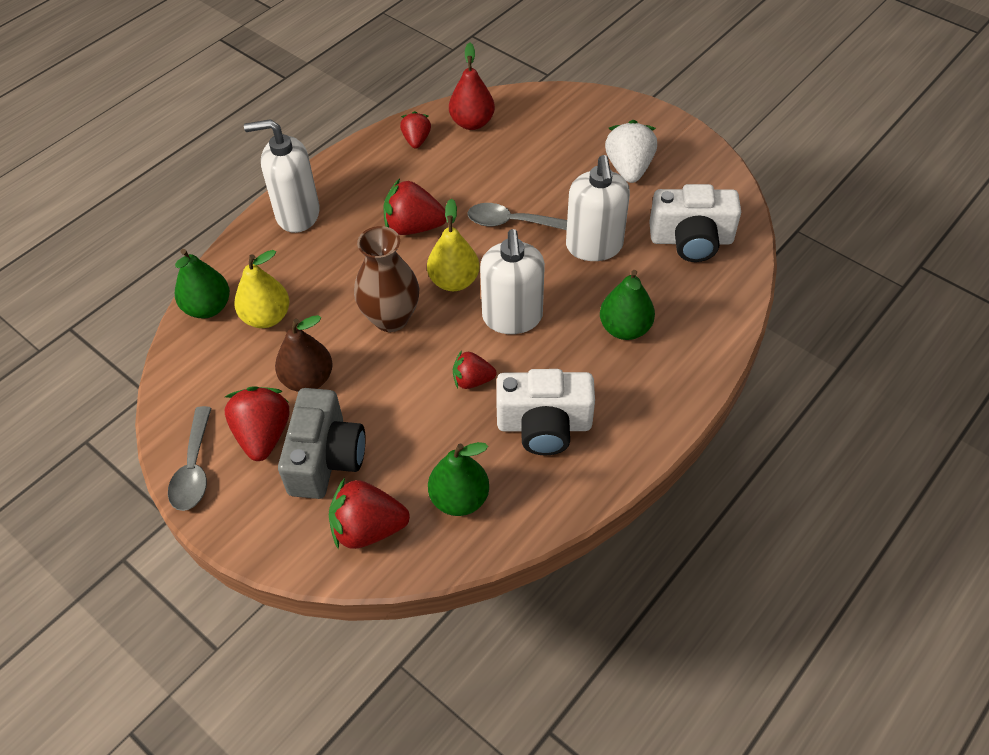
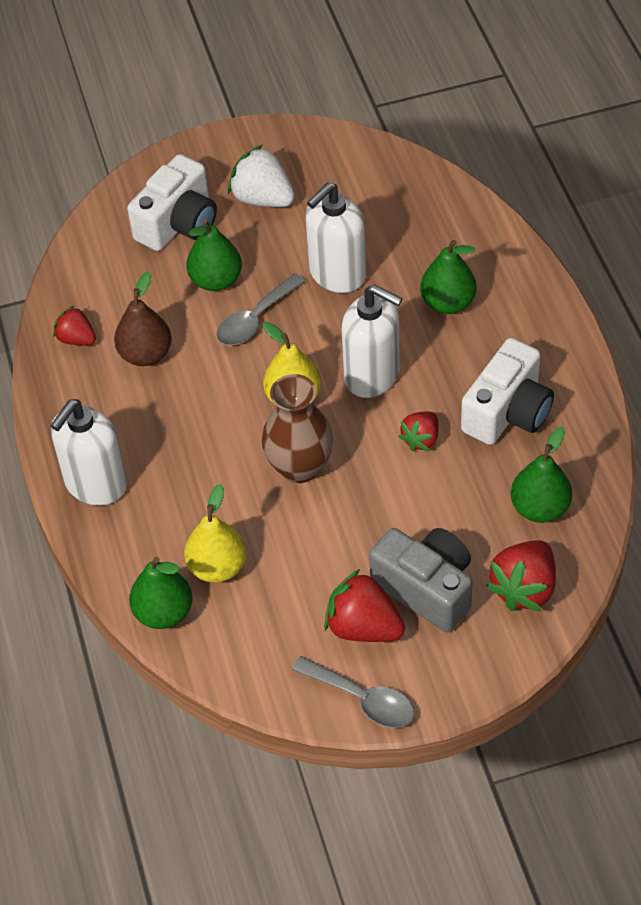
camera: 55 degrees left, 0 degrees up
brown pear [275,315,333,392] -> brown pear moved to [114,271,172,366]
red strawberry [383,179,447,235] -> none
red pear [449,42,495,130] -> none
white soap dispenser [566,155,630,261] -> white soap dispenser turned 105 degrees clockwise [305,182,366,293]
white camera [649,184,741,262] -> white camera moved to [127,154,217,251]
none -> green pear [186,218,242,291]

